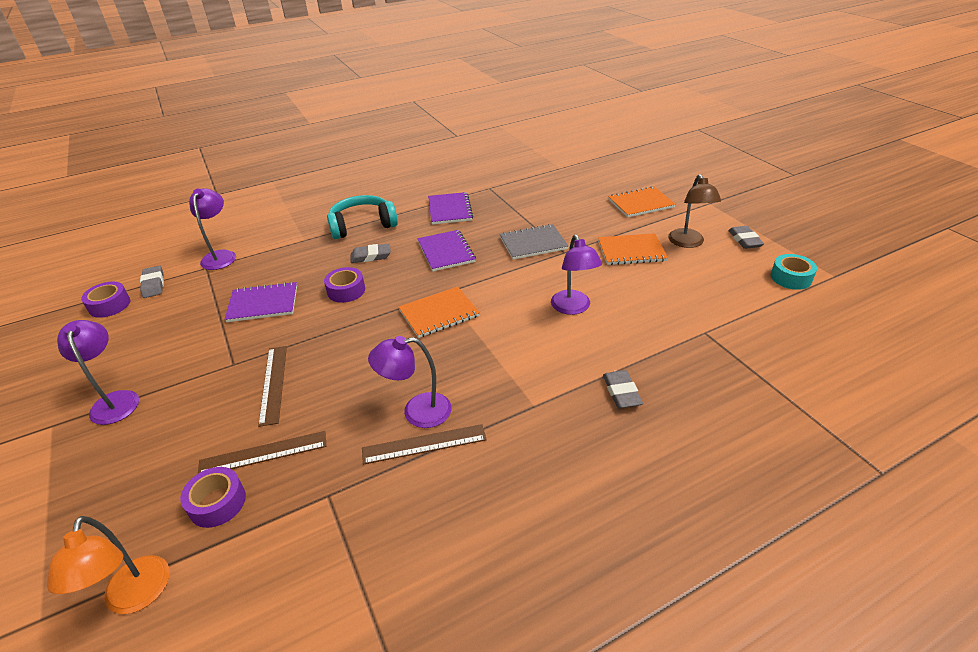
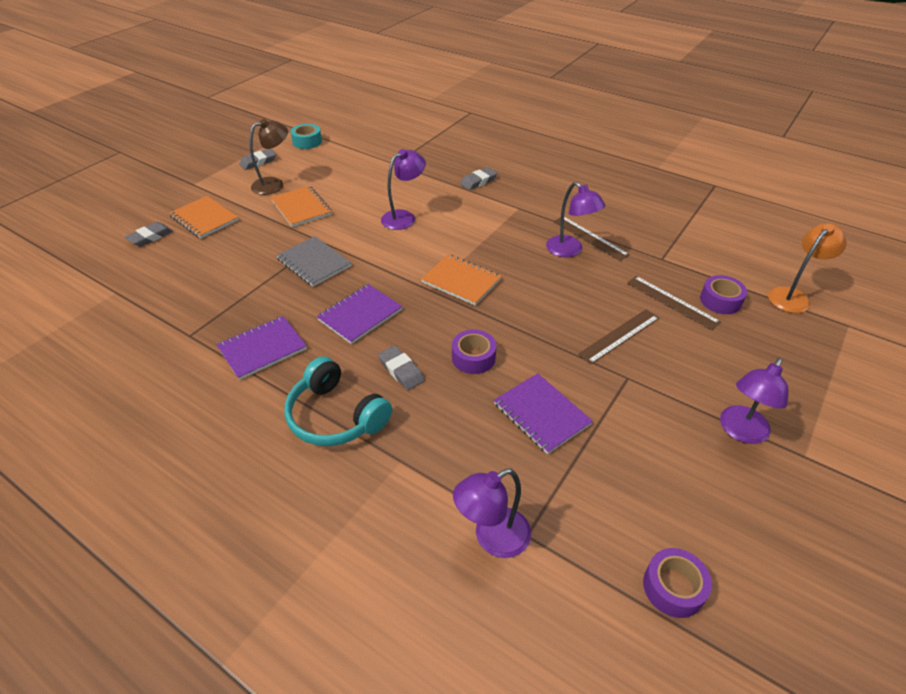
camera: 120 degrees left, 5 degrees up
grey eraser [140,266,164,298] -> grey eraser moved to [125,222,173,247]

